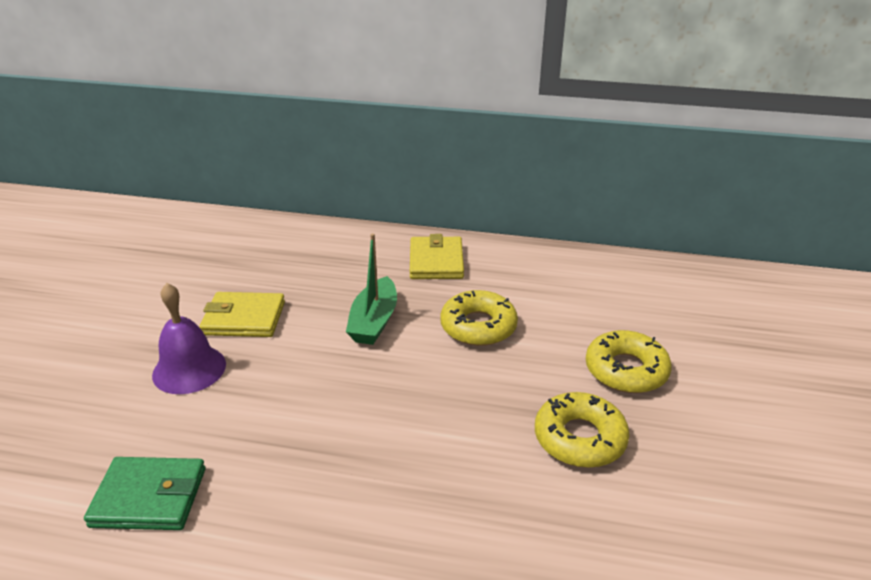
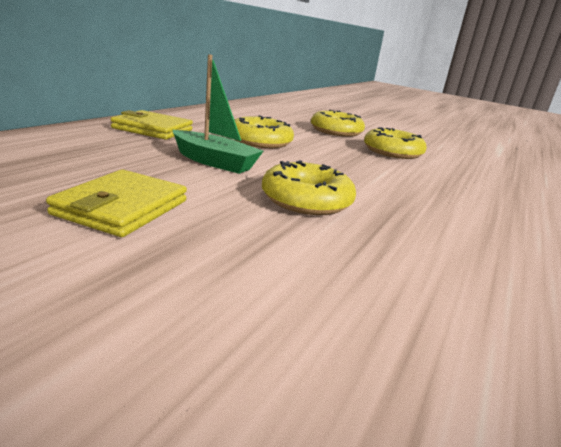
camera: 75 degrees left, 10 degrees down
green wallet [84,457,205,530] -> none
purple bell [152,283,226,394] -> none
none -> yellow donut [262,160,356,215]

